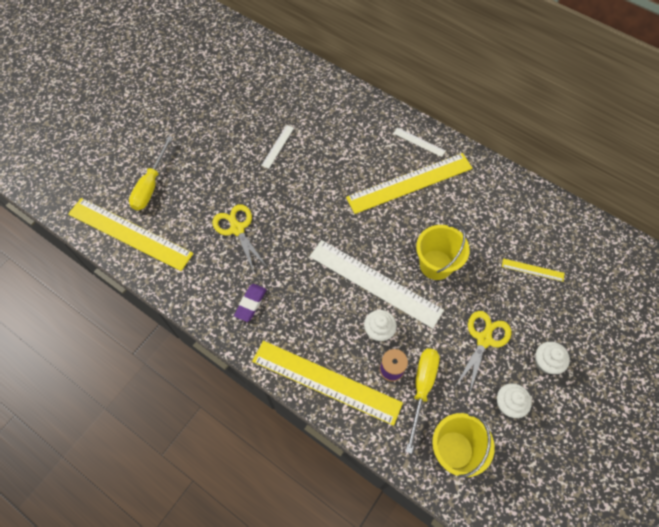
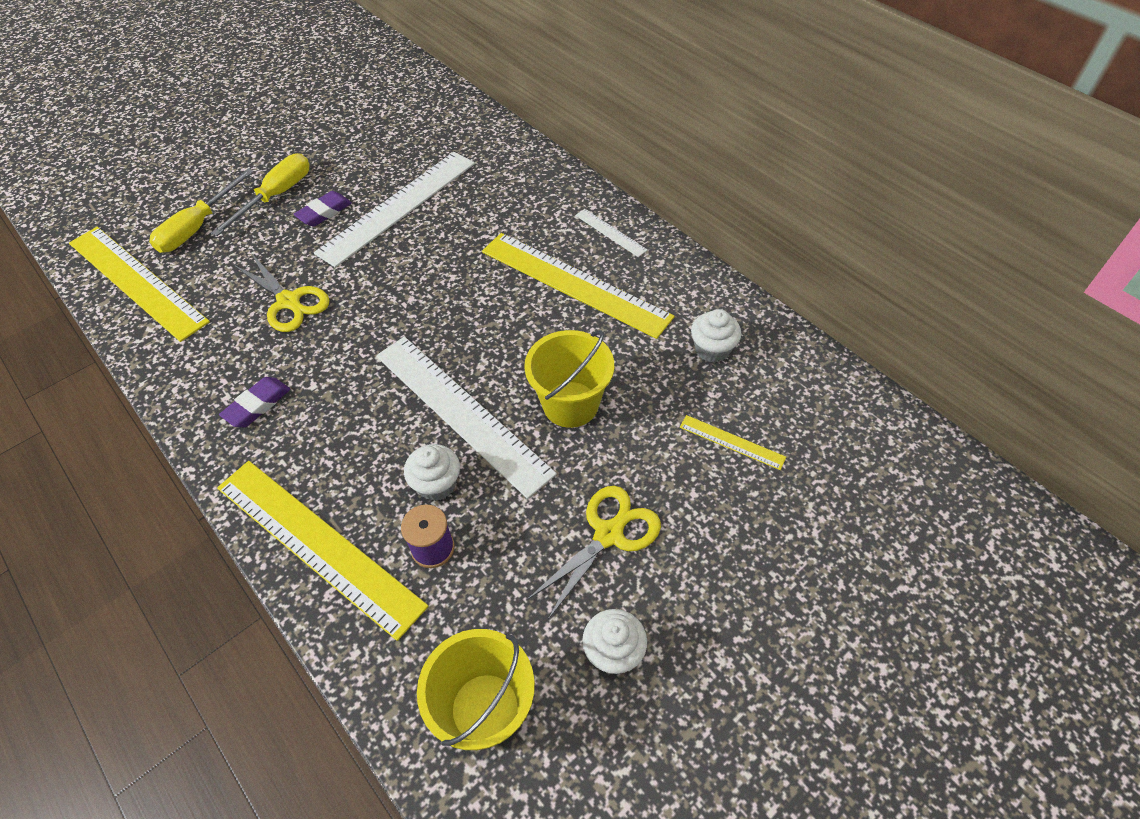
camera: 15 degrees right, 10 degrees down
yellow scissors [212,204,268,272] -> yellow scissors turned 150 degrees clockwise [234,254,329,332]
white ruler [261,125,294,169] -> white ruler [314,152,475,268], size x2.31
yellow ruler [346,153,473,214] -> yellow ruler turned 45 degrees clockwise [482,233,675,339]
yellow screwdriver [406,348,439,454] -> yellow screwdriver moved to [211,153,309,236]
white cupcake [535,342,570,374] -> white cupcake moved to [691,309,741,363]
none -> purple eraser [294,191,352,227]

